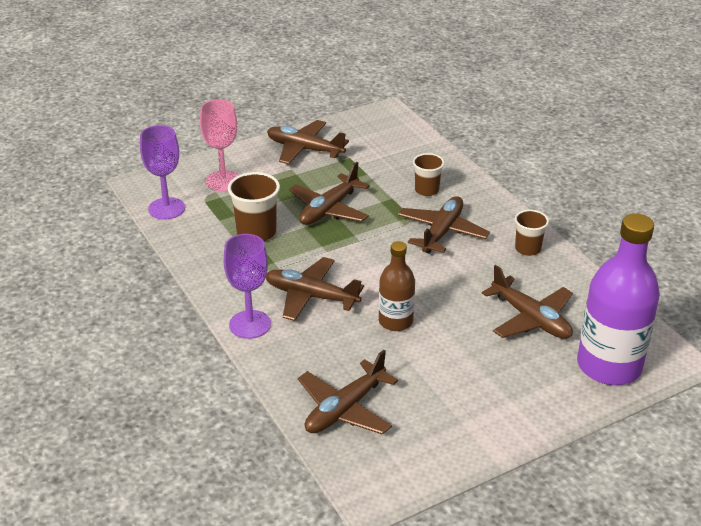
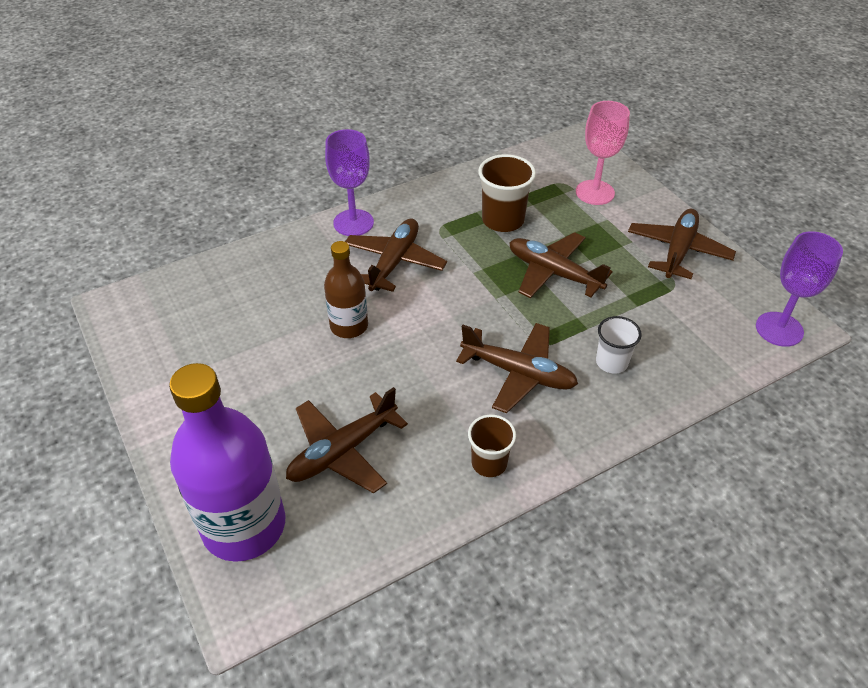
camera: 90 degrees right, 10 degrees up
purple goblet [140,125,185,220] -> purple goblet moved to [756,231,843,347]
brown plane [298,350,398,435] -> none
brown cup [413,153,444,196] -> white cup [596,316,642,374]

